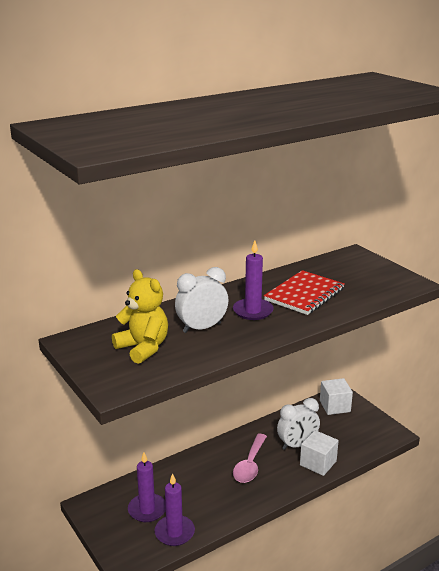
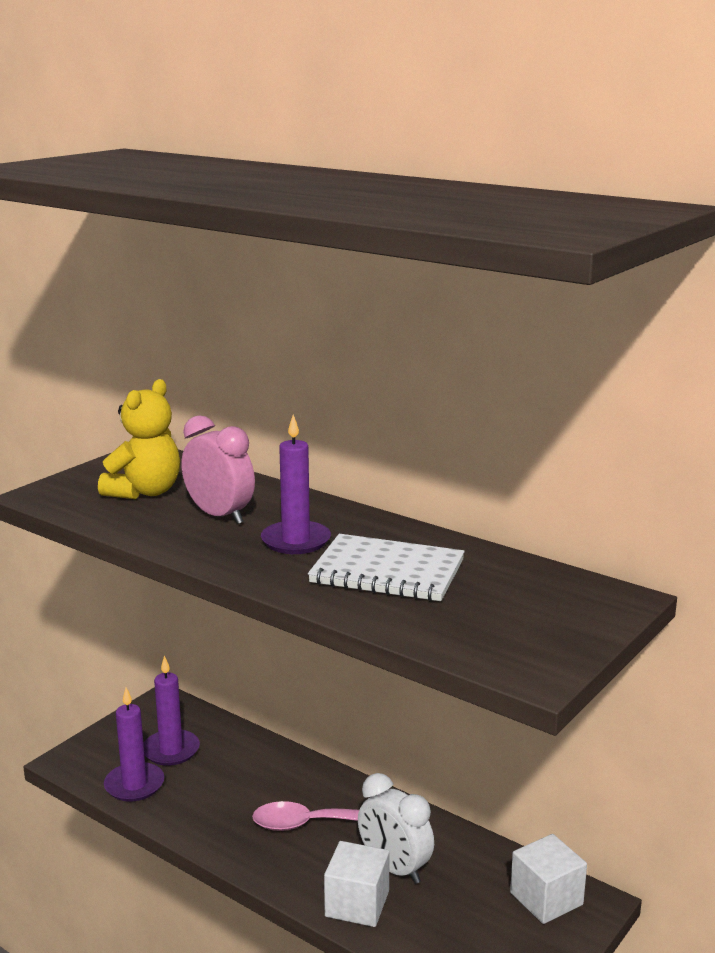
camera: 70 degrees right, 5 degrees down
white clock [175,267,229,333] -> pink clock [181,415,255,524]
red notebook [264,270,345,315] -> white notebook [308,534,465,601]

